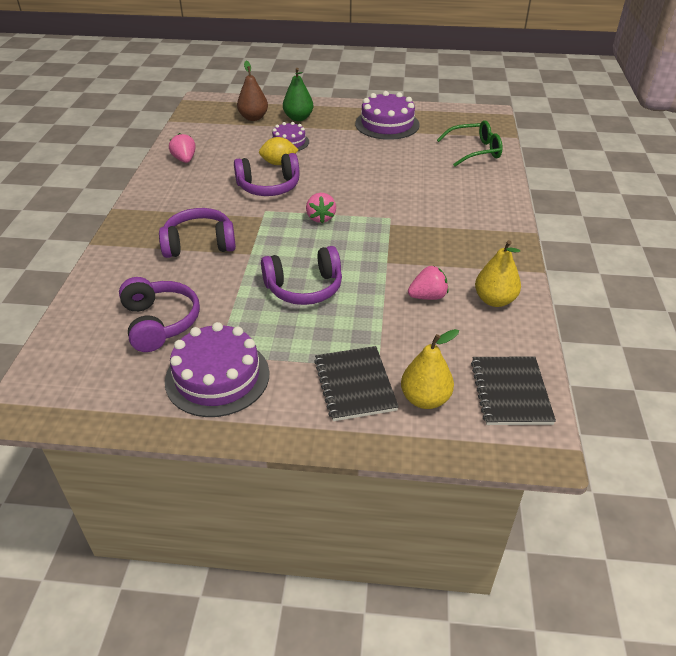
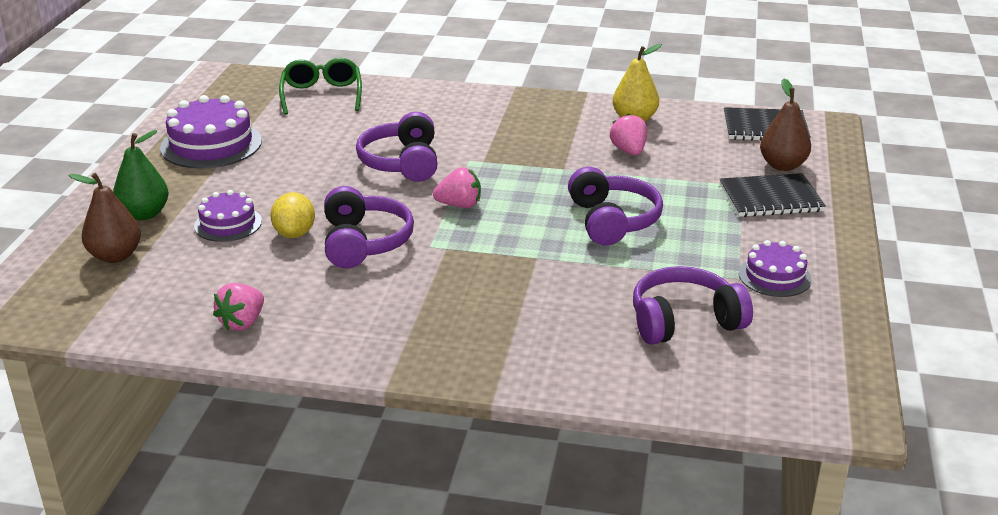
camera: 85 degrees left, 10 degrees down
purple headphones [159,208,236,258] -> purple headphones moved to [356,112,438,182]
purple cake [165,322,269,417] -> purple cake [739,240,812,297], size x0.60
pink strawberry [169,133,196,163] -> pink strawberry turned 45 degrees counterclockwise [213,283,264,331]
yellow pear [401,329,459,409] -> brown pear [760,79,811,171]

